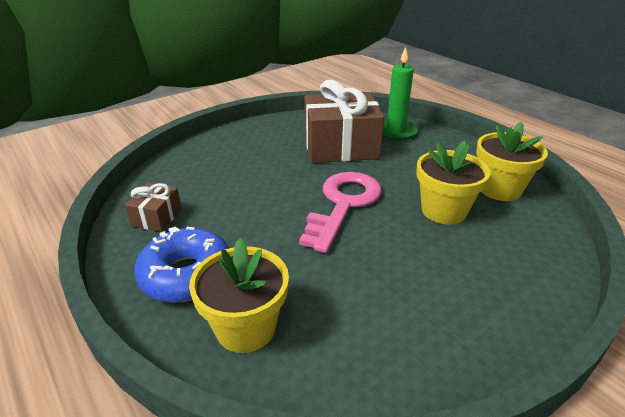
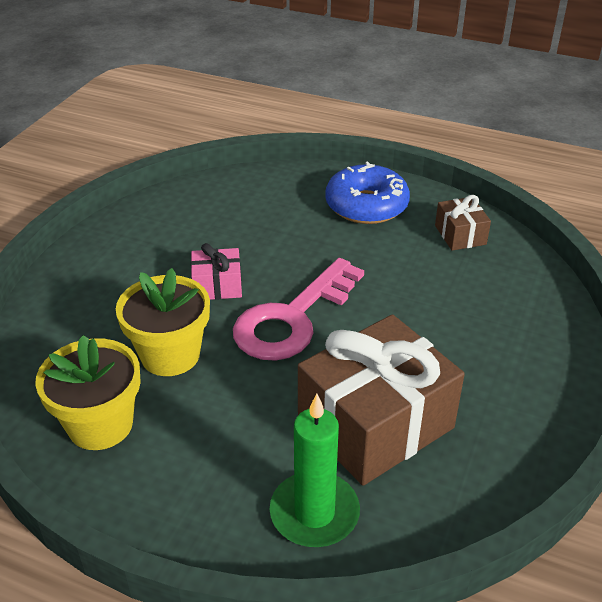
camera: 150 degrees right, 5 degrees up
yellow flower pot [189,238,289,353] -> none
pink key [299,172,382,253] -> pink key turned 45 degrees clockwise [233,258,364,361]
none -> pink gift [191,243,242,300]

